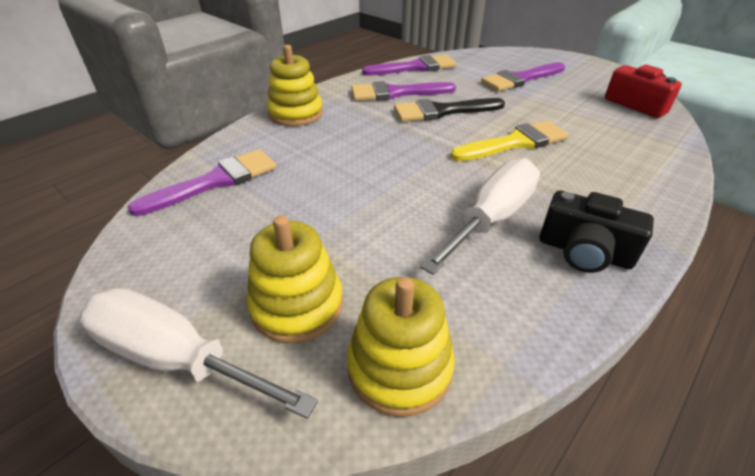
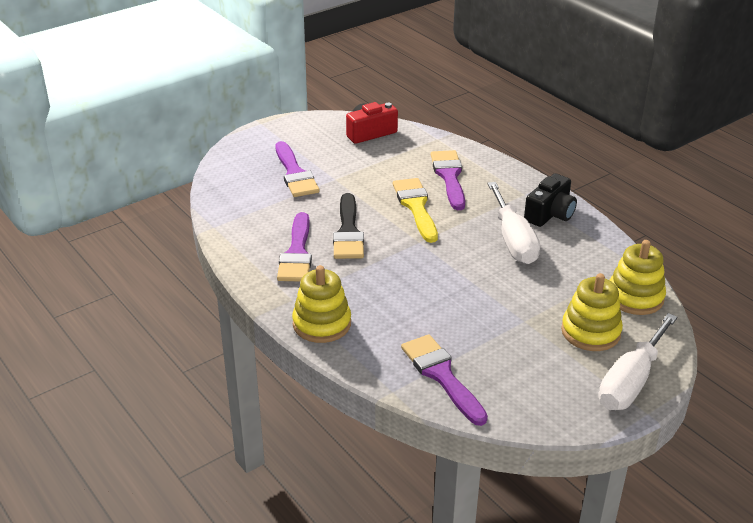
camera: 80 degrees left, 5 degrees down
purple brush [362,55,457,75] -> purple brush moved to [431,150,465,210]
white screwdriver [421,159,540,275] -> white screwdriver turned 150 degrees counterclockwise [487,182,540,264]

